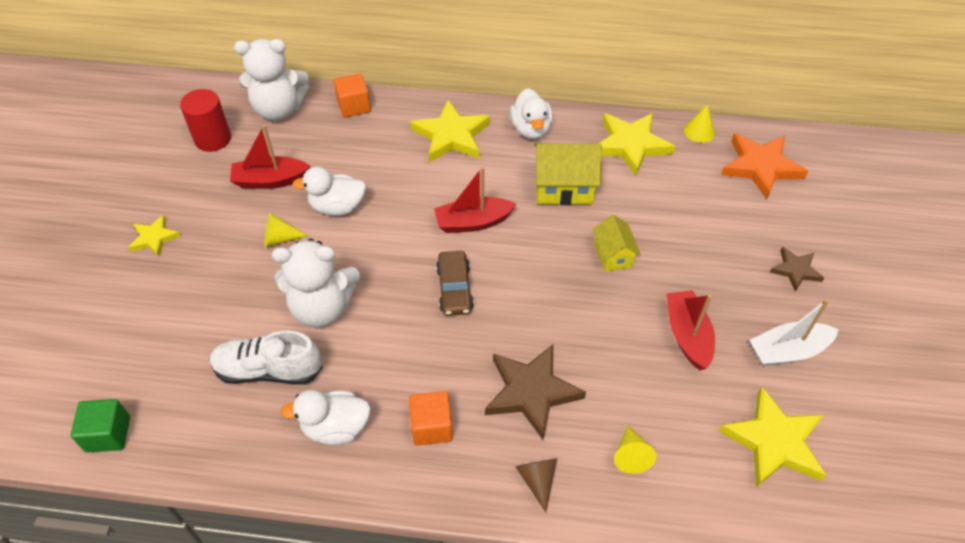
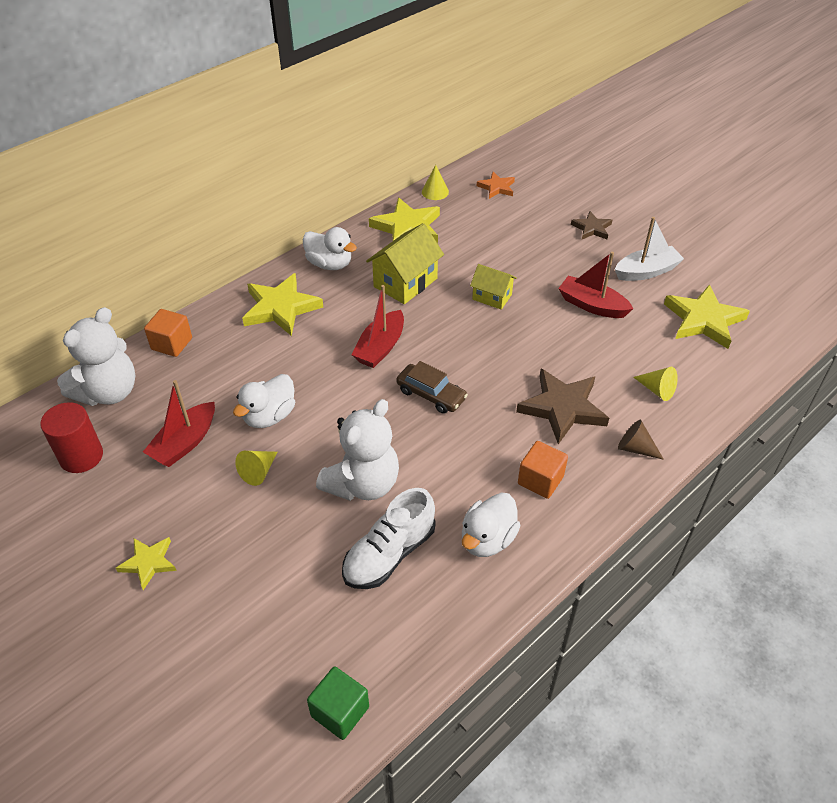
camera: 50 degrees left, 5 degrees down
orange star [721,133,809,199] -> orange star [477,172,515,199], size x0.56
white boat [749,299,839,366] -> white boat turned 135 degrees counterclockwise [615,217,684,281]

